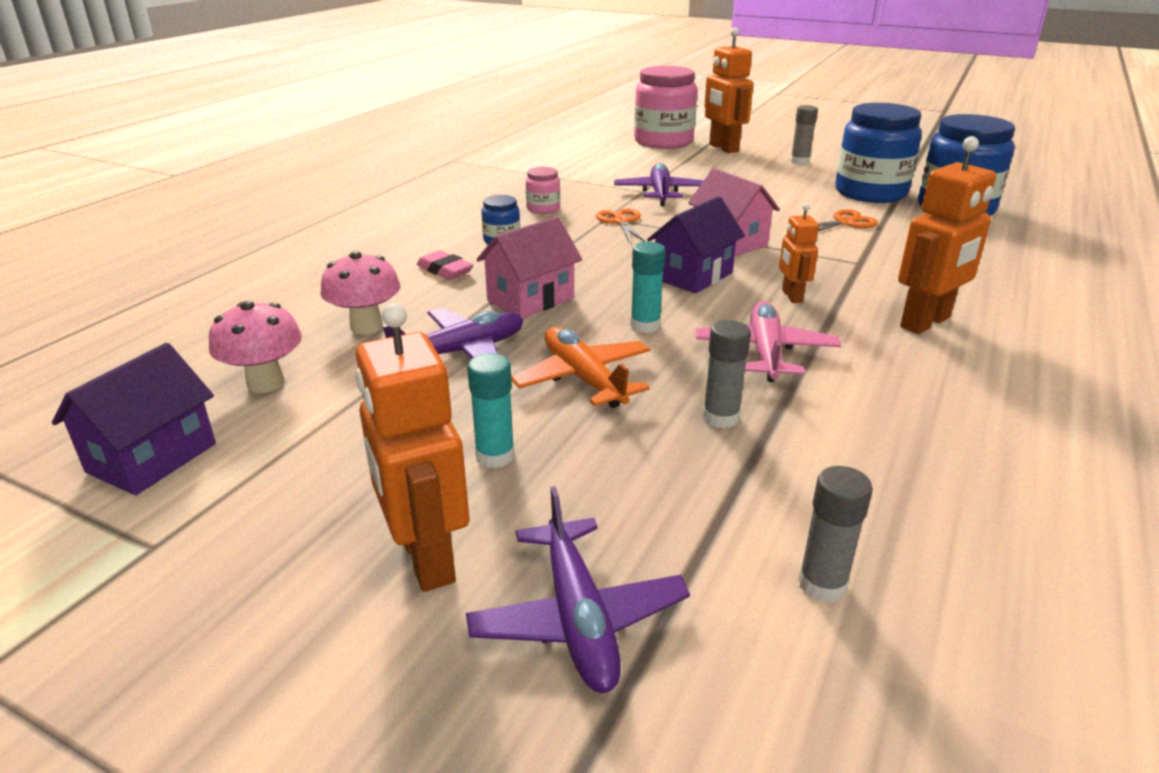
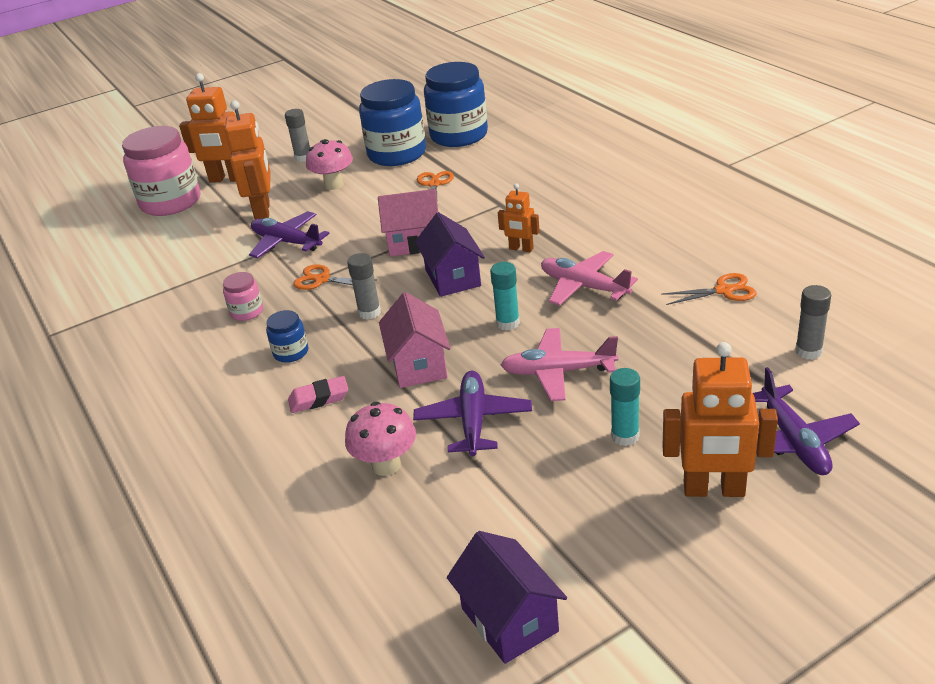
camera: 55 degrees left, 5 degrees up
pink mushroom [209,301,302,393] -> pink mushroom moved to [306,139,353,190]
purple plane [466,486,690,693] -> purple plane turned 60 degrees clockwise [753,367,860,475]
orange plane [511,327,650,408] -> pink plane [501,328,618,401]
grey glue stick [703,320,751,428] -> grey glue stick moved to [347,253,381,320]
orange robot [898,136,996,334] -> orange robot moved to [225,100,271,219]
none -> orange scissors [661,273,757,305]

